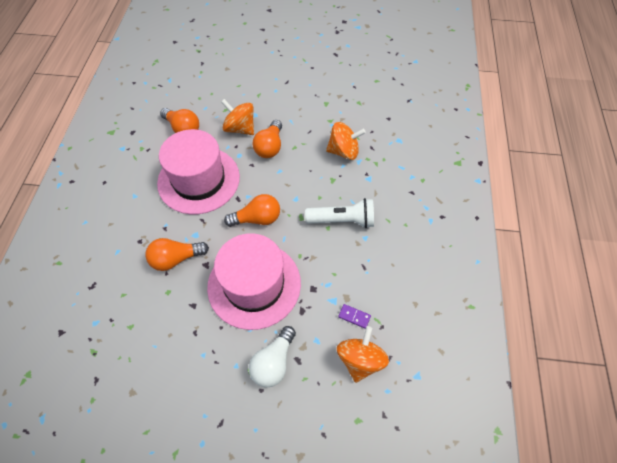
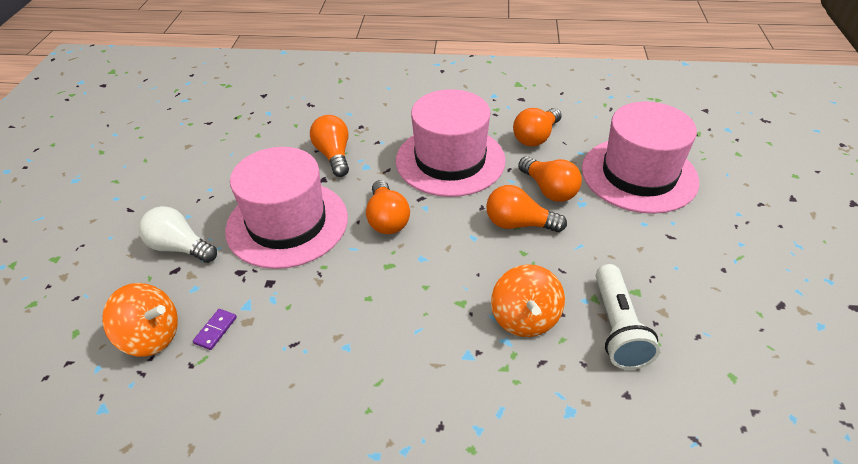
camera: 90 degrees right, 15 degrees down
orange spinning top [221,99,254,135] -> orange light bulb [518,156,582,202]
white flashlight [305,198,374,228] -> white flashlight moved to [596,264,660,370]
none -> pink hat [582,102,699,214]

